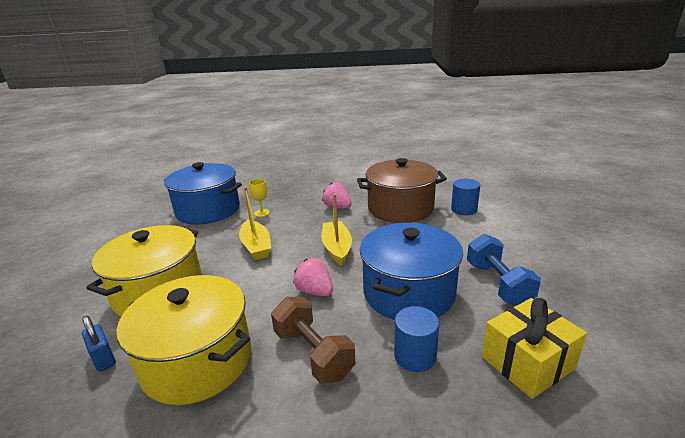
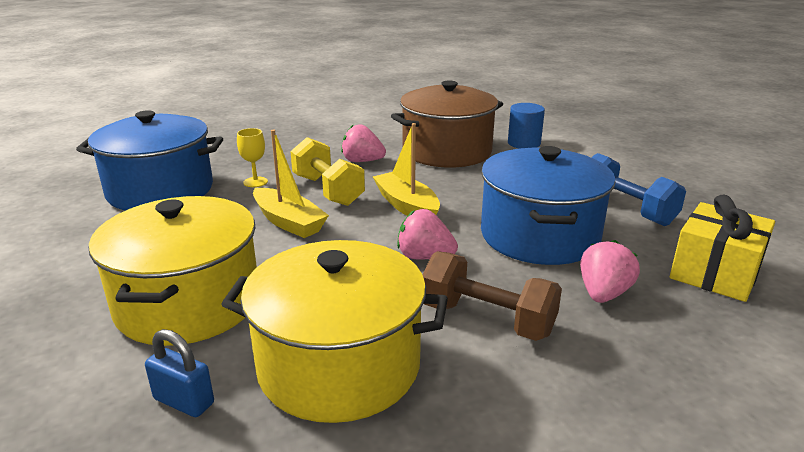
camera: 25 degrees left, 0 degrees up
blue cylinder [394,306,439,372] -> pink strawberry [580,240,640,303]
none -> yellow dumbbell [290,137,365,206]

